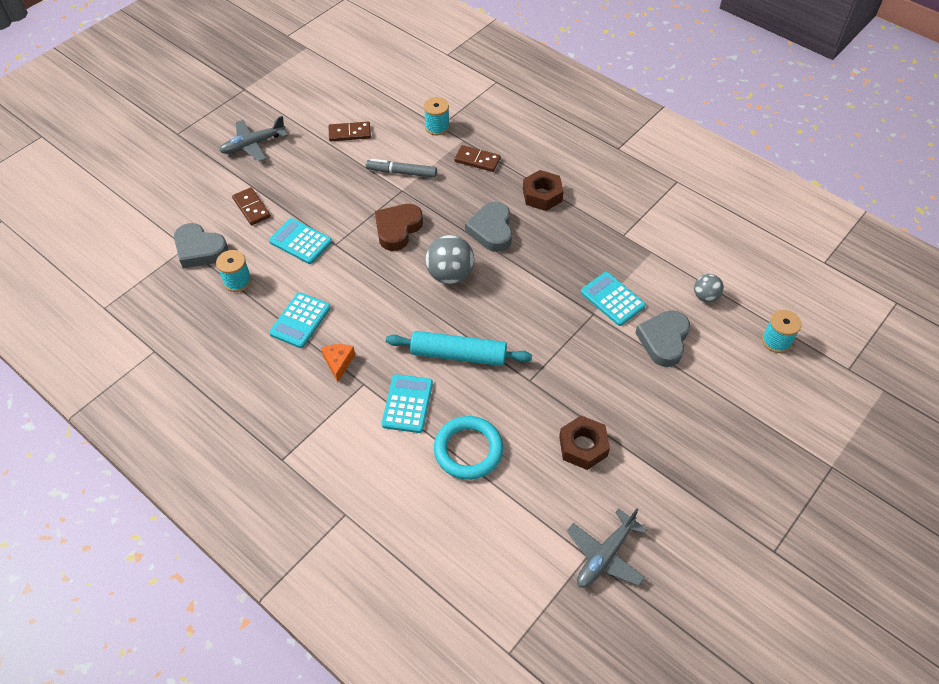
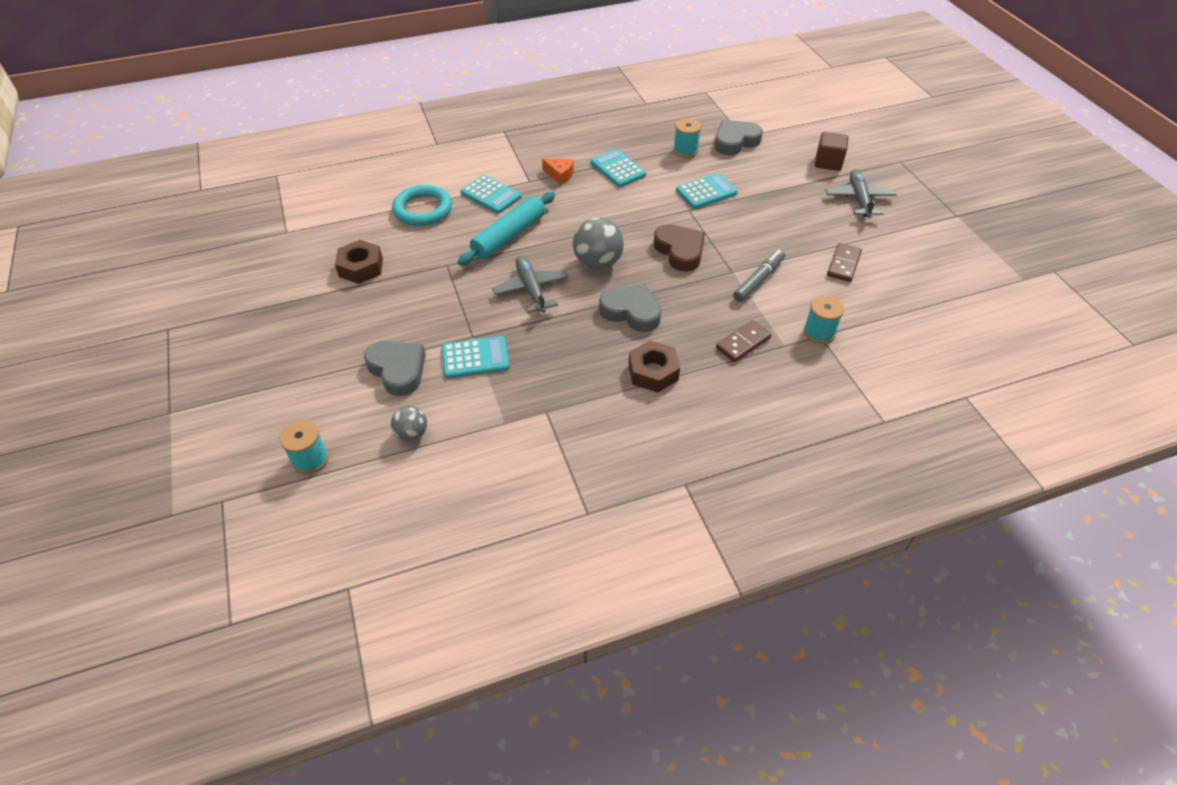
camera: 120 degrees right, 5 degrees down
brown domino [232,187,271,225] -> none
grey plane [567,508,647,588] -> grey plane moved to [492,256,568,313]
none -> brown cube [815,132,848,171]

